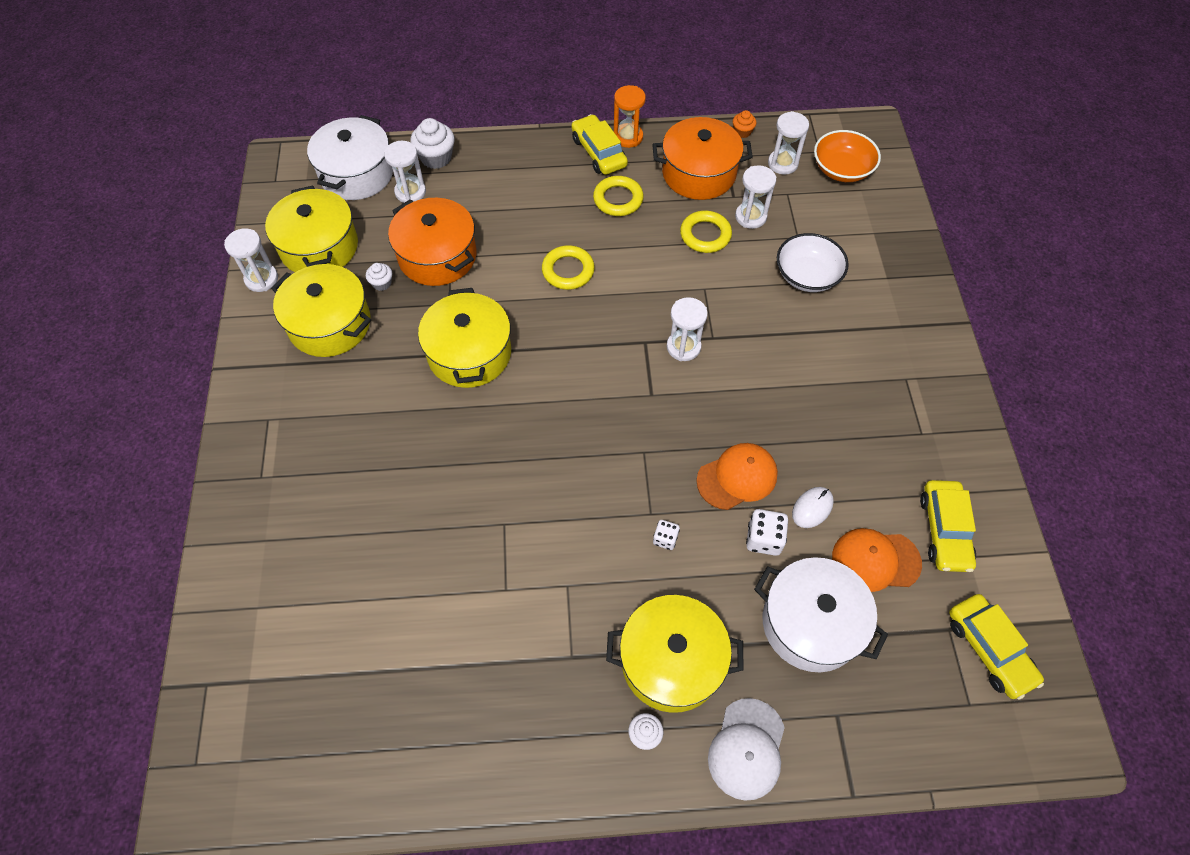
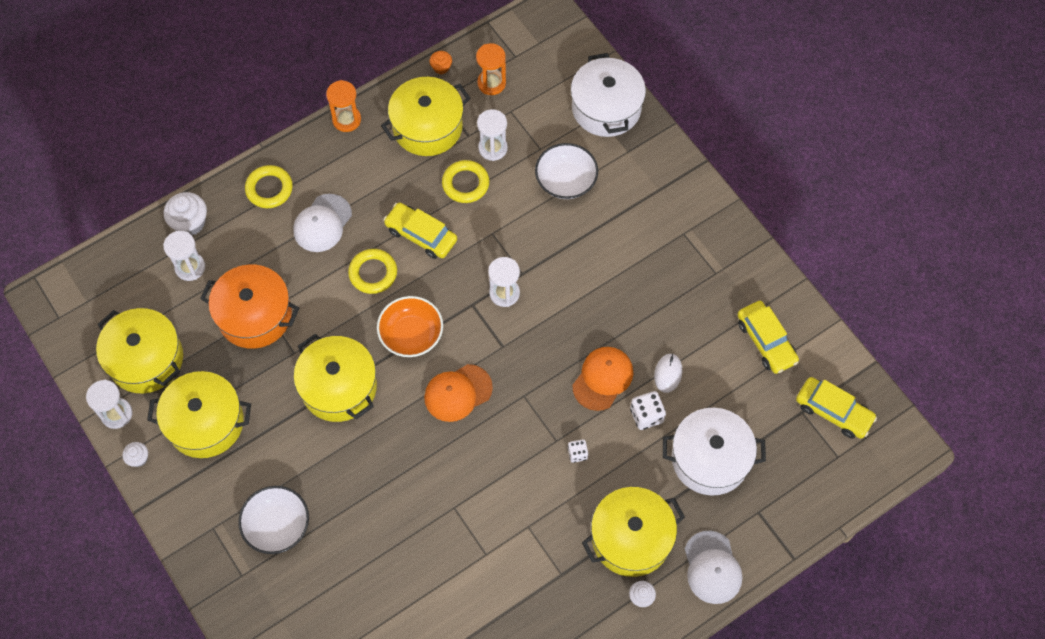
camera: 30 degrees left, 5 degrees up
white pot [307,115,393,200] -> white pot moved to [571,53,646,137]
white cupcake [366,263,392,291] -> white cupcake moved to [122,442,148,467]
yellow car [571,114,628,175] -> yellow car moved to [383,203,457,259]
yellow ring [593,176,644,216] -> yellow ring moved to [245,165,293,208]
orange pot [652,117,753,200] -> yellow pot [381,77,471,156]
white hourglass [768,111,809,175] -> orange hourglass [476,43,506,95]
orange bowl [814,130,881,182] -> orange bowl moved to [377,296,443,357]
orange cap [832,528,922,592] -> orange cap moved to [424,364,493,422]
none -> white bowl [238,486,309,554]
none -> white cap [293,194,352,252]

